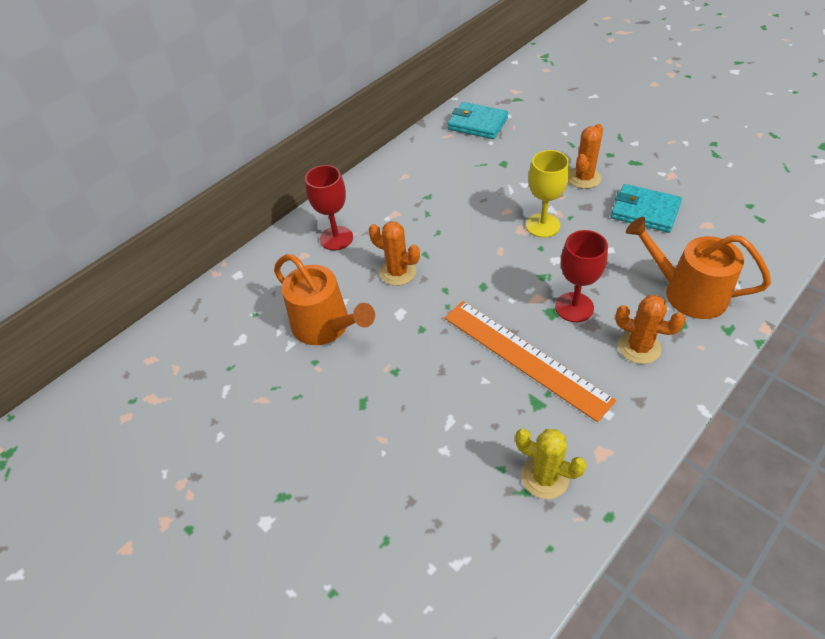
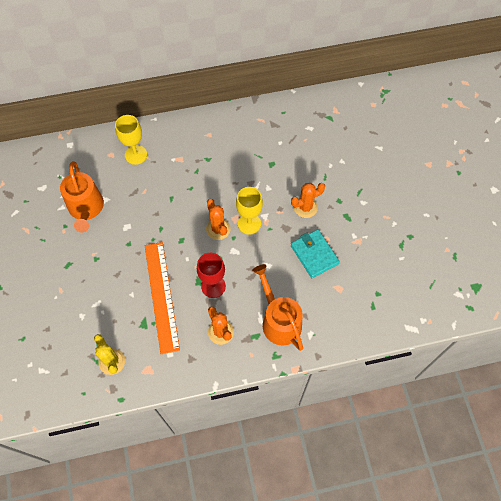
camera: 30 degrees right, 15 degrees up
red goblet [305,165,353,250] -> yellow goblet [115,115,147,165]
orange cactus [369,221,420,286] -> orange cactus moved to [206,199,231,240]
turquoise wallet [447,102,508,139] -> none

